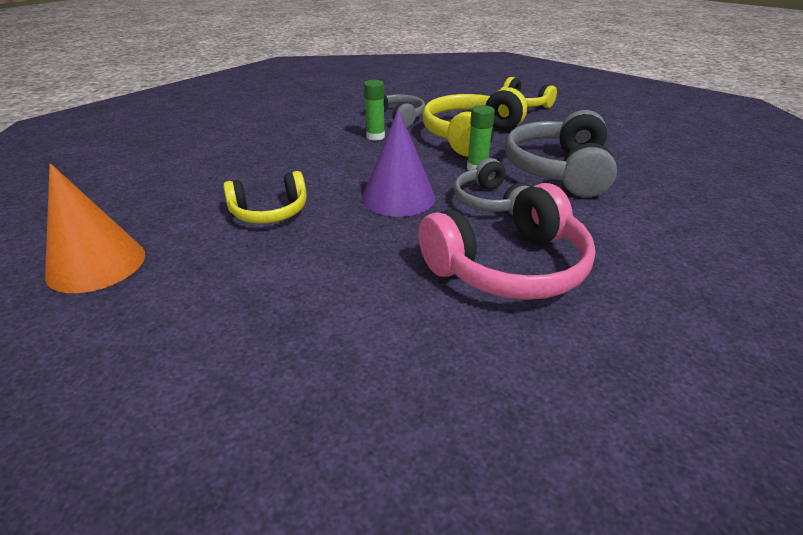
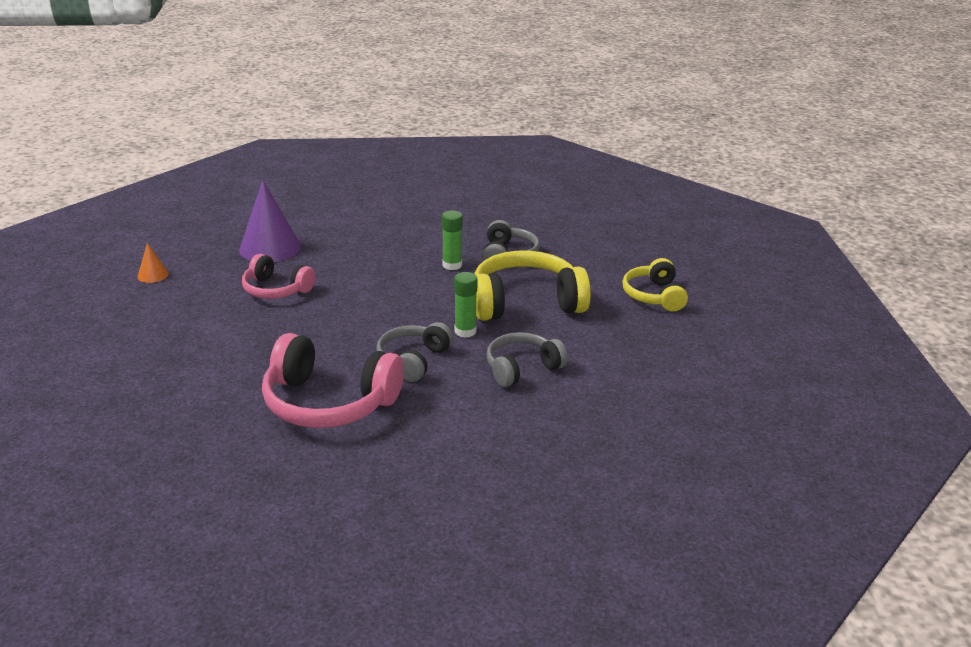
camera: 45 degrees right, 5 degrees down
orange cone [45,163,145,293] -> orange cone [137,243,169,283], size x0.47
yellow headphones [223,171,307,224] -> pink headphones [242,254,316,299]
purple cone [362,109,435,217] -> purple cone moved to [239,180,301,262]
grey headphones [505,110,617,197] -> grey headphones [486,332,568,387], size x0.60

